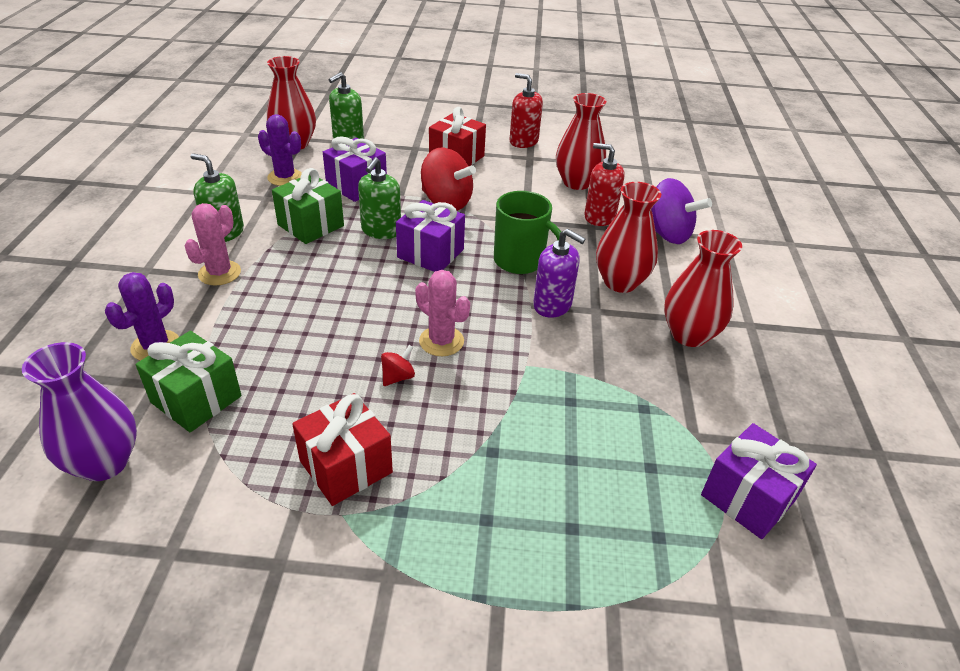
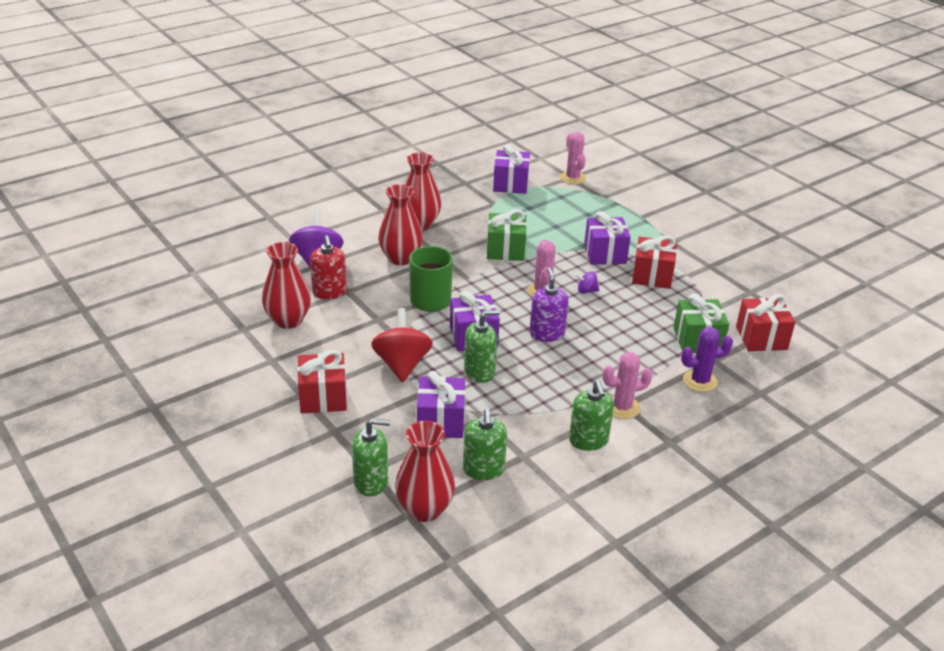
camera: 130 degrees left, 5 degrees down
purple vase [22,342,137,481] -> red gift [736,294,795,351]
purple cactus [258,114,302,186] -> green soap dispenser [463,409,507,480]
green gift [272,168,344,244] -> green gift moved to [487,209,527,261]
red spinning top [381,345,415,386] -> purple spinning top [575,271,599,294]
red soap dispenser [510,73,543,148] -> none
purple soap dispenser [533,229,586,318] -> purple soap dispenser moved to [530,267,569,342]
none -> pink cactus [560,132,586,184]
none -> purple gift [584,211,631,265]

